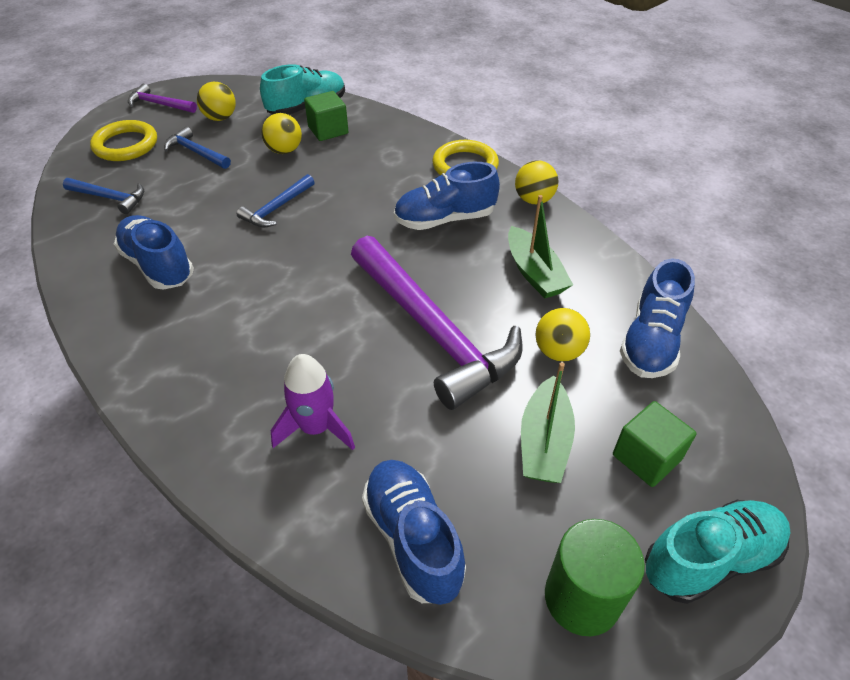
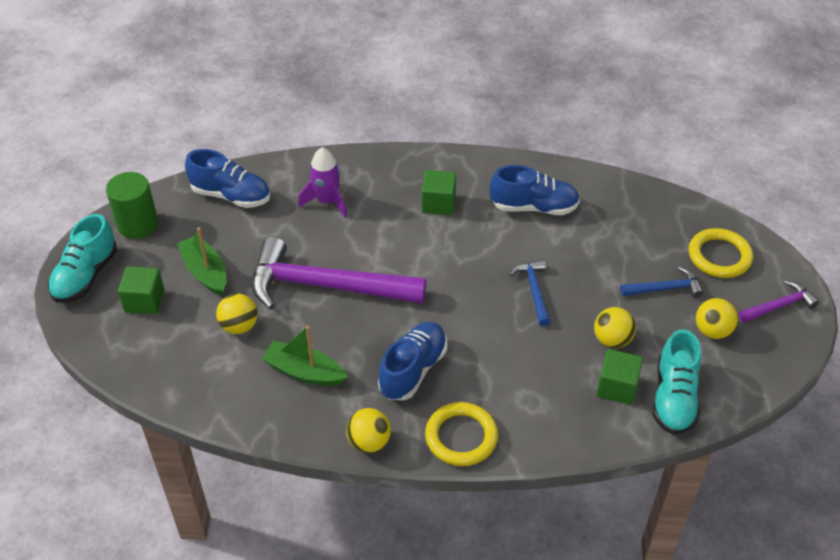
camera: 135 degrees right, 0 degrees up
blue hammer [63,178,144,214] -> none
blue shoe [620,259,695,378] -> none
none -> green cube [422,170,456,215]

